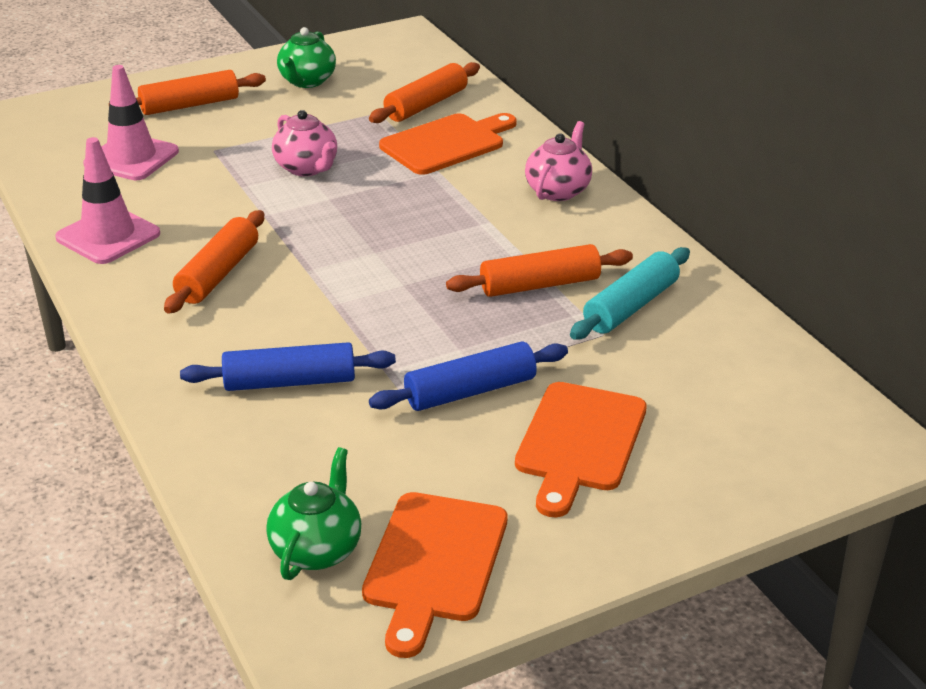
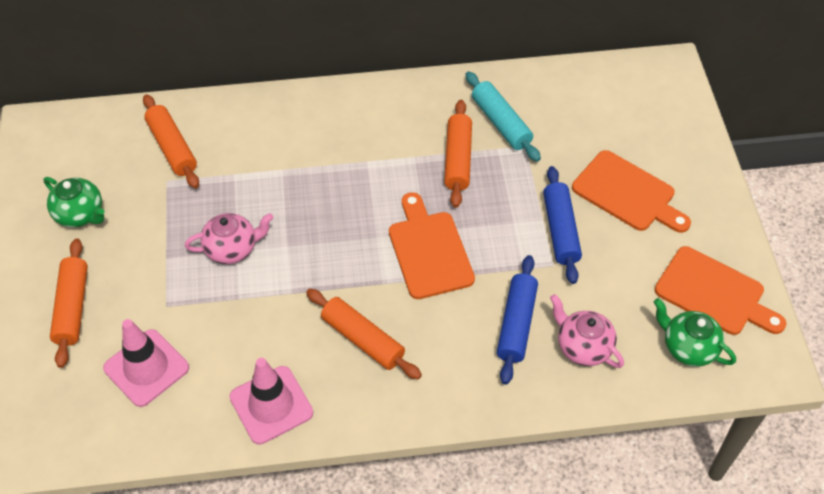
camera: 70 degrees left, 20 degrees up
orange cutting board [379,113,517,175] -> orange cutting board moved to [389,192,475,299]
pink teapot [525,121,592,201] -> pink teapot moved to [550,294,624,368]

